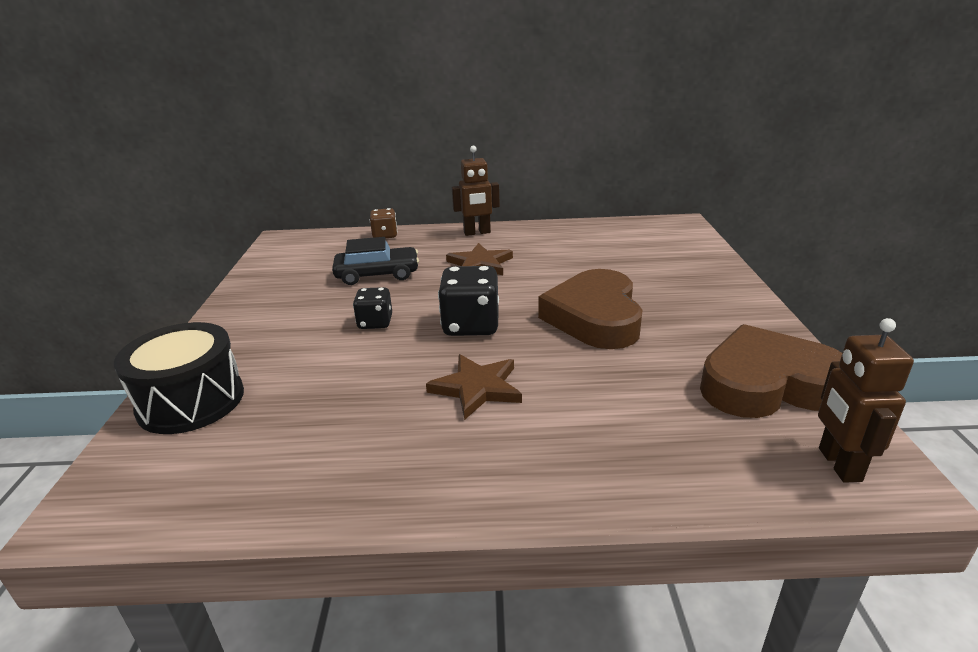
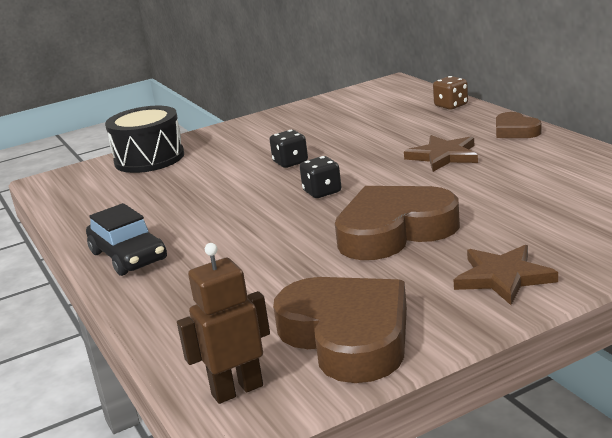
camera: 65 degrees right, 5 degrees down
black car [332,237,419,285] -> black car moved to [86,203,167,276]
brown star [426,354,522,420] -> brown star moved to [454,245,558,305]
black dice [438,266,499,336] -> black dice [300,156,341,198], size x0.61
brown robot [452,146,500,236] -> brown heart [496,112,542,138]

